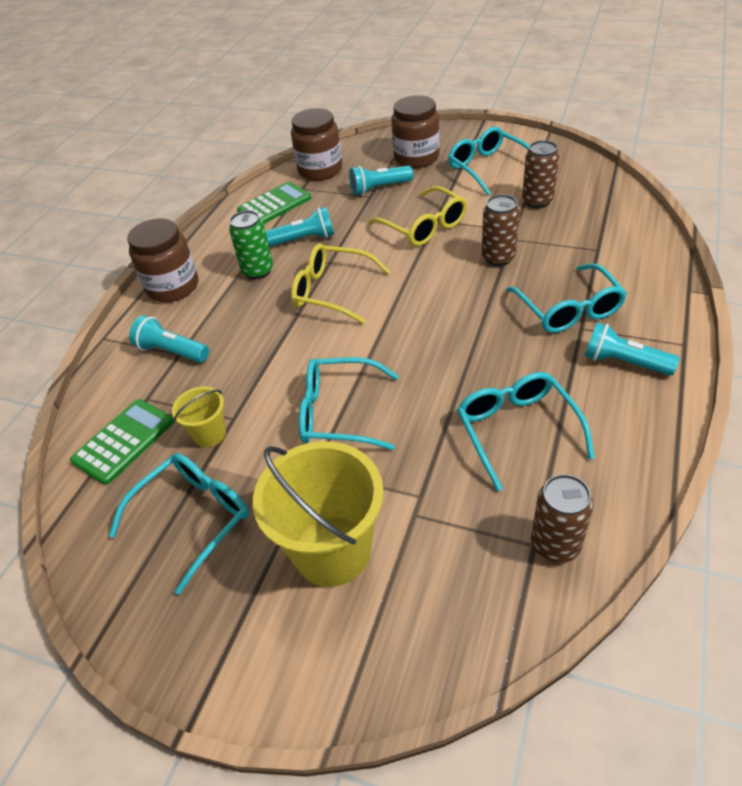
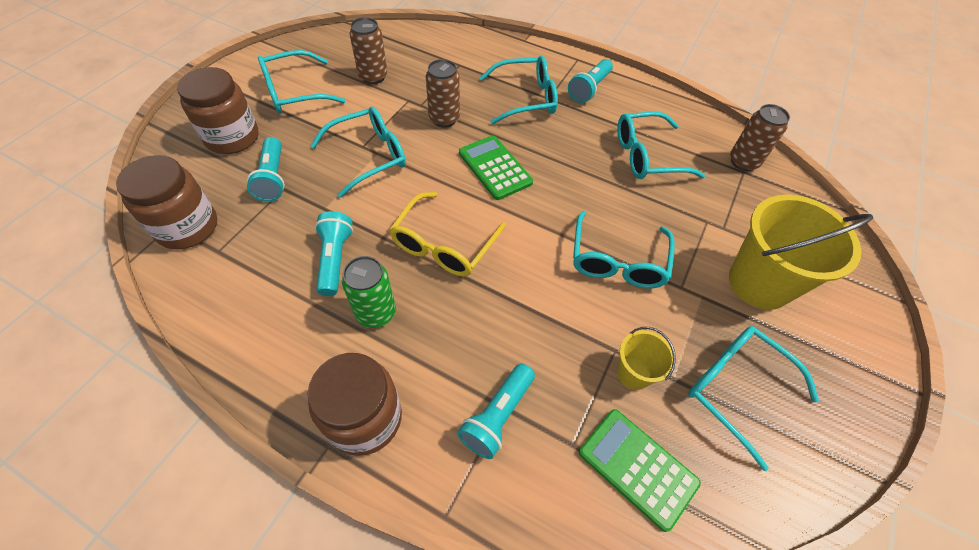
camera: 90 degrees left, 10 degrees up
green calculator [237,181,311,224] -> green calculator moved to [459,136,533,200]
yellow glasses [368,186,467,246] -> turquoise glasses [310,106,406,197]

